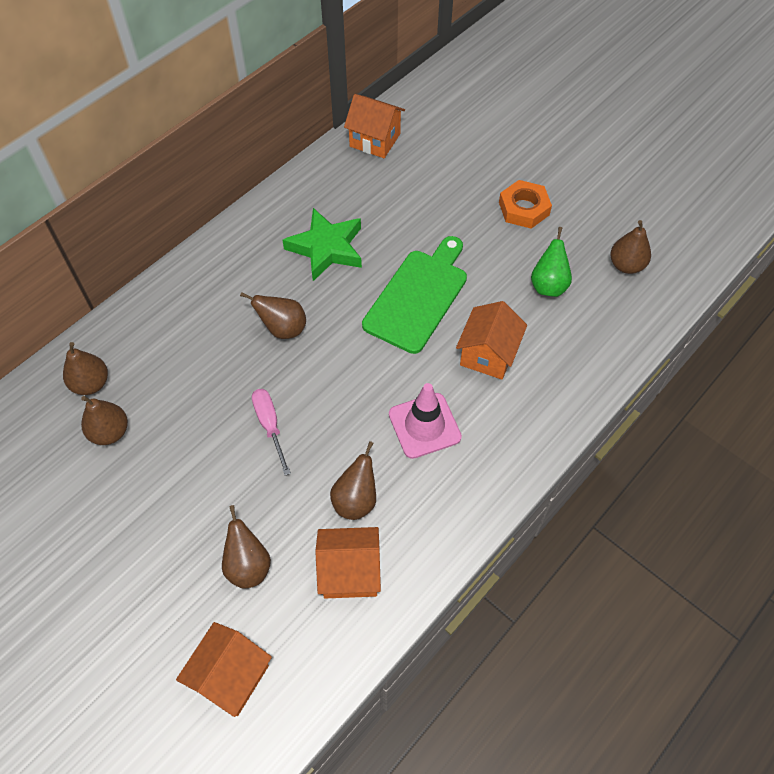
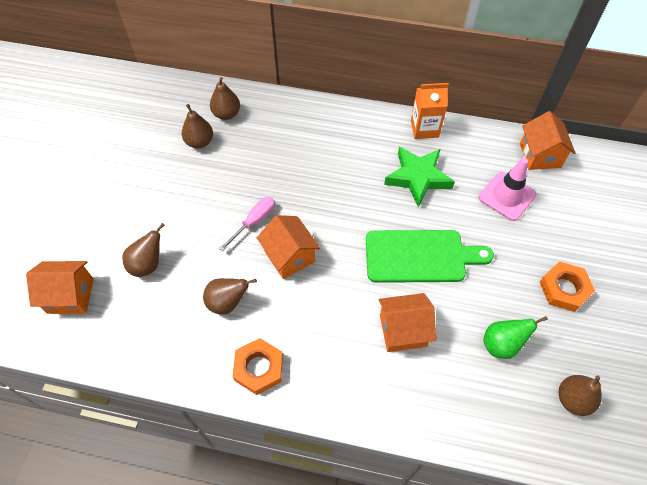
camera: 60 degrees right, 0 degrees up
brown pear [240,292,306,339] -> none
orange house [315,527,381,598] -> orange house moved to [257,215,320,279]
pink traffic cone [389,383,462,459] -> pink traffic cone moved to [479,158,536,221]
none -> orange nut [232,338,283,395]
none -> orange carton [411,83,449,139]

